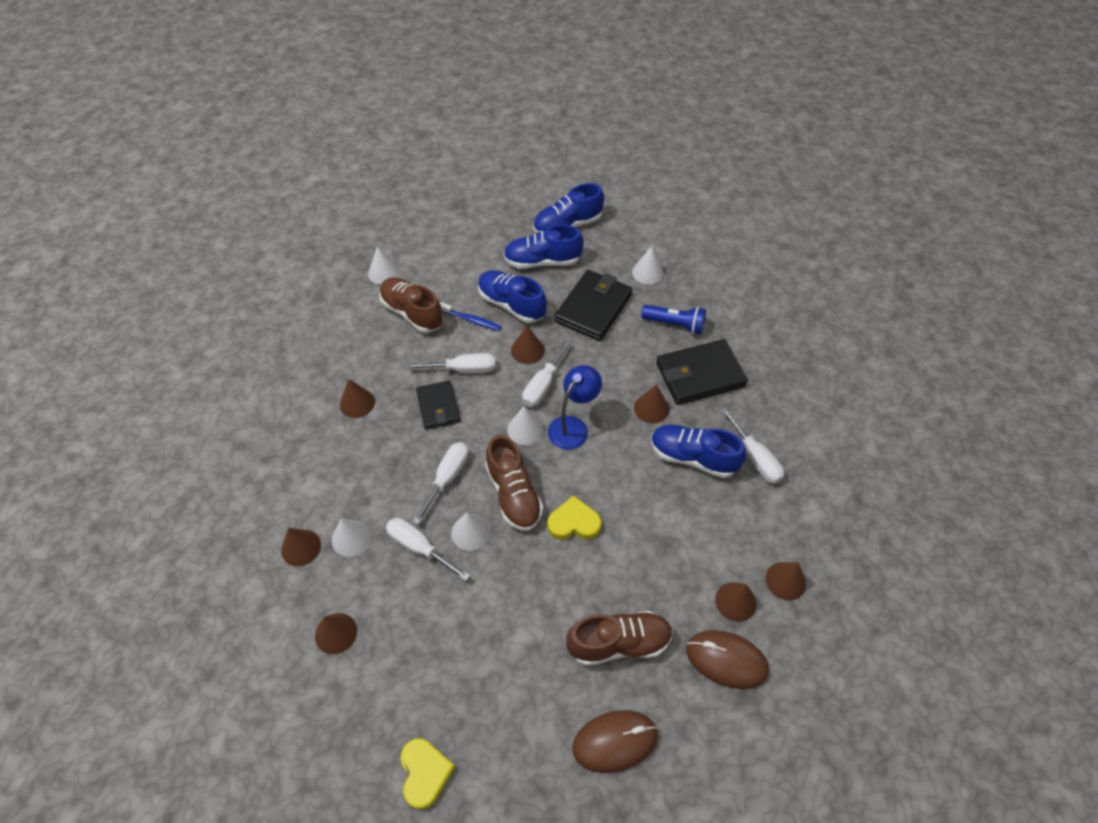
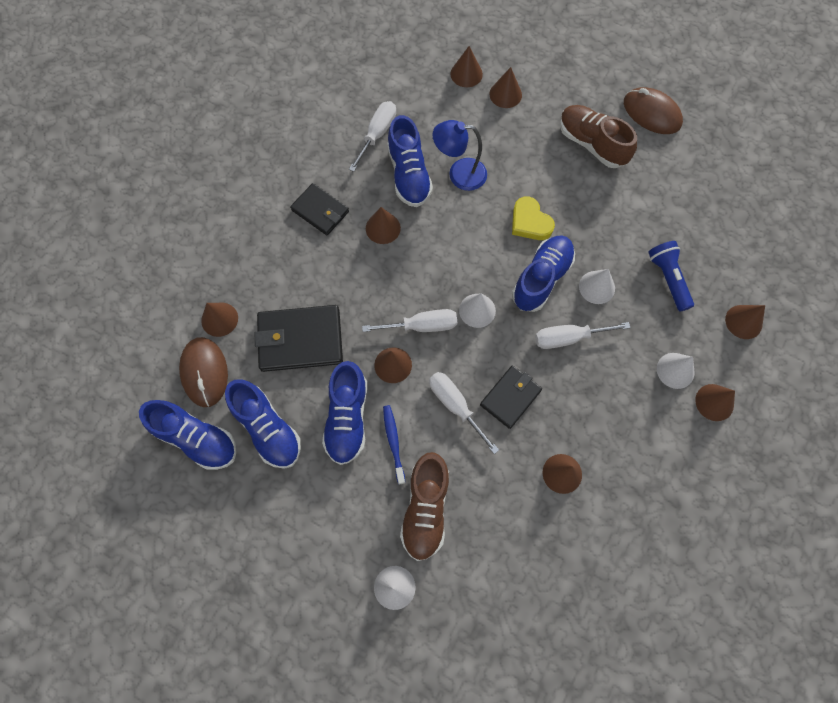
camera: 125 degrees left, 15 degrees up
white screwdriver [386,518,470,581] -> none
yellow heart [400,739,455,809] -> none
brown shoe [485,435,543,531] -> blue shoe [512,235,575,312]
blue lamp [548,365,602,450] -> blue lamp moved to [432,120,487,191]
white cone [632,246,663,284] -> brown cone [201,303,238,337]
blue flashlight [641,305,706,335] -> blue flashlight moved to [648,241,694,312]
black wallet [656,339,748,405] -> black wallet [290,183,349,235], size x0.63
brown mouse [686,630,769,689] -> brown mouse moved to [179,337,228,407]

